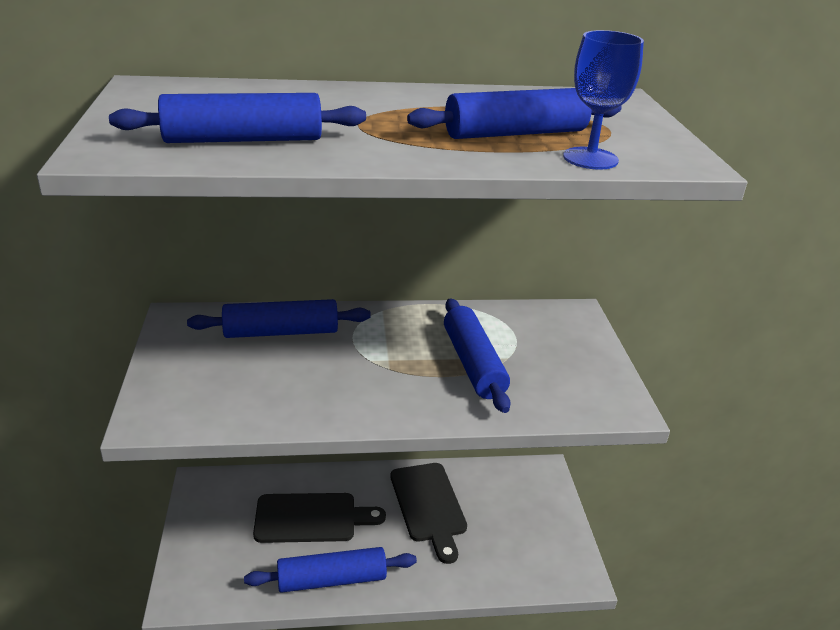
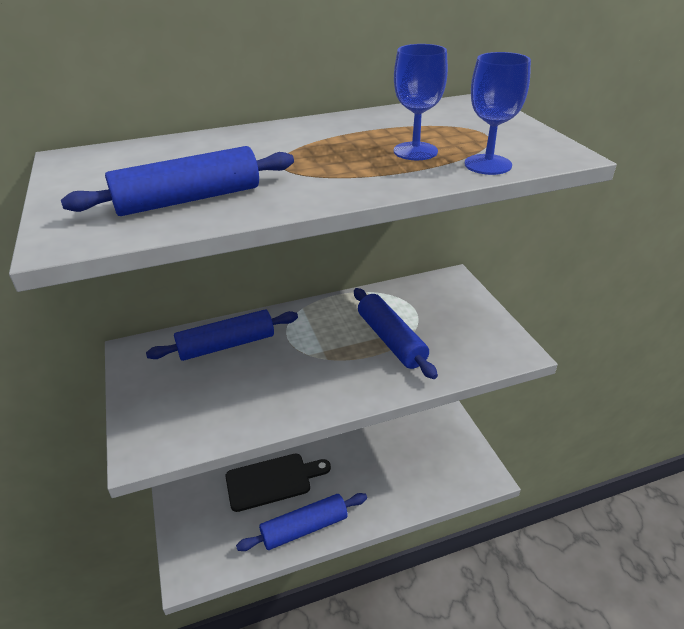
camera: 10 degrees left, 5 degrees up
black cutting board [390,463,467,564] -> none
blue rolling pin [407,88,621,139] -> blue goblet [394,44,448,160]

